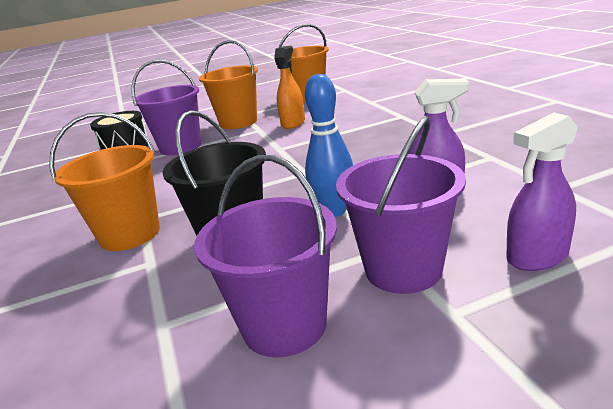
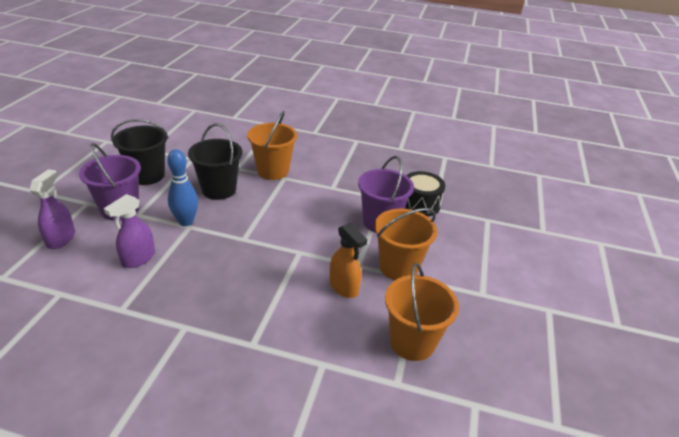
camera: 120 degrees right, 10 degrees up
purple bucket [194,155,337,357] -> black bucket [111,119,169,185]

